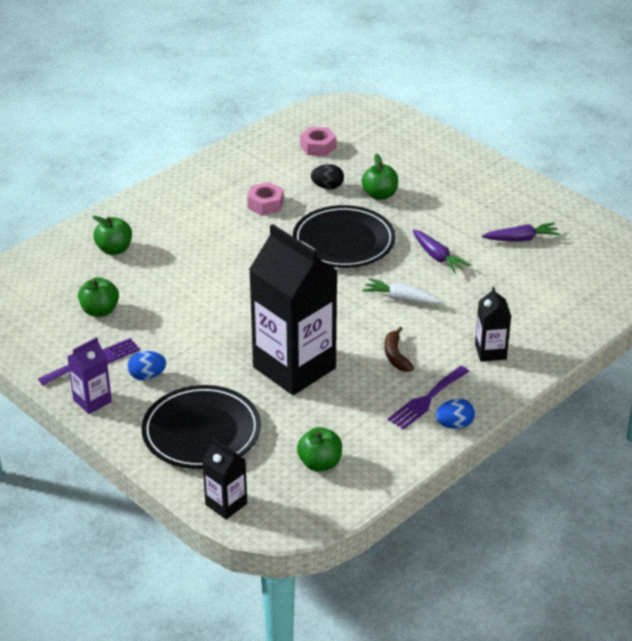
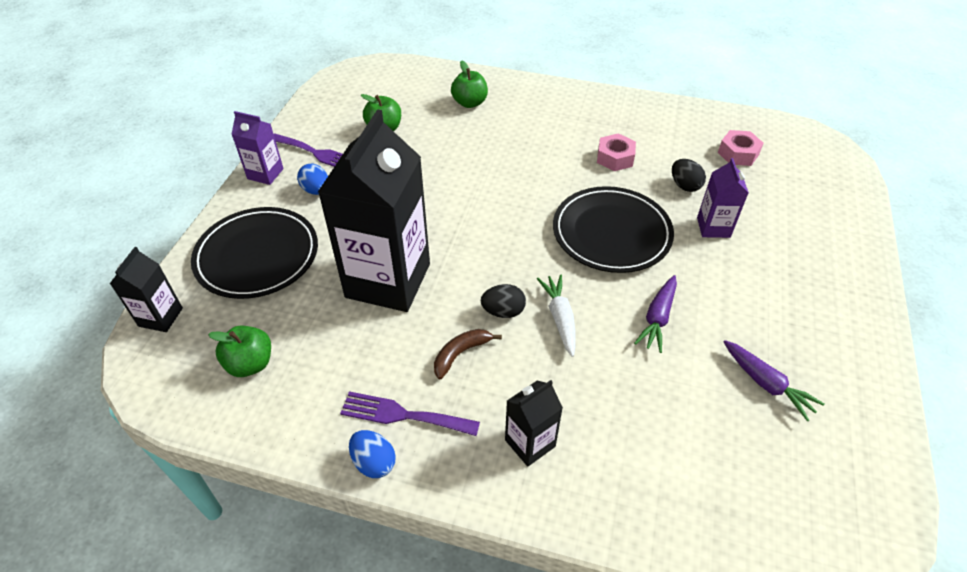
camera: 60 degrees right, 10 degrees up
green apple [362,154,398,200] -> purple carton [697,158,749,238]
none -> black egg [481,284,526,318]

